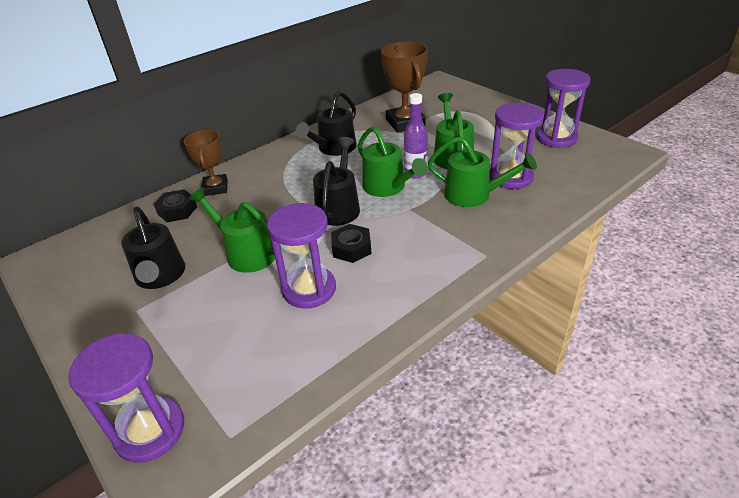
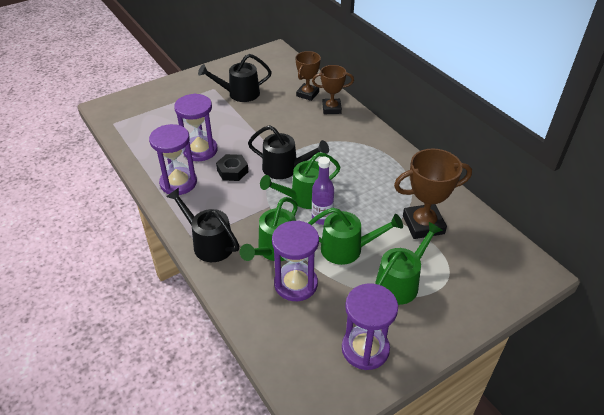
camera: 95 degrees right, 5 degrees up
purple hourglass [68,333,184,463] -> purple hourglass moved to [149,124,197,195]
black nut [154,189,197,222] -> brown trophy [295,51,321,101]
green watering can [189,187,281,273] -> green watering can moved to [375,222,443,305]
black watering can [296,91,357,156] -> black watering can moved to [166,188,239,262]

